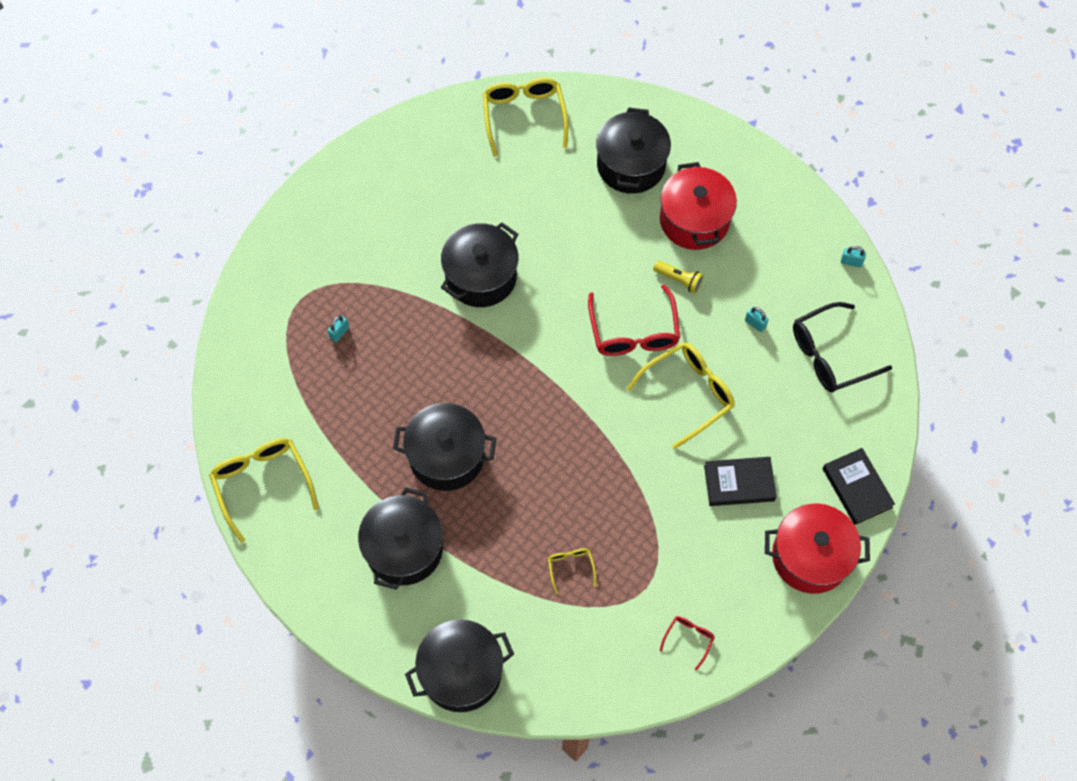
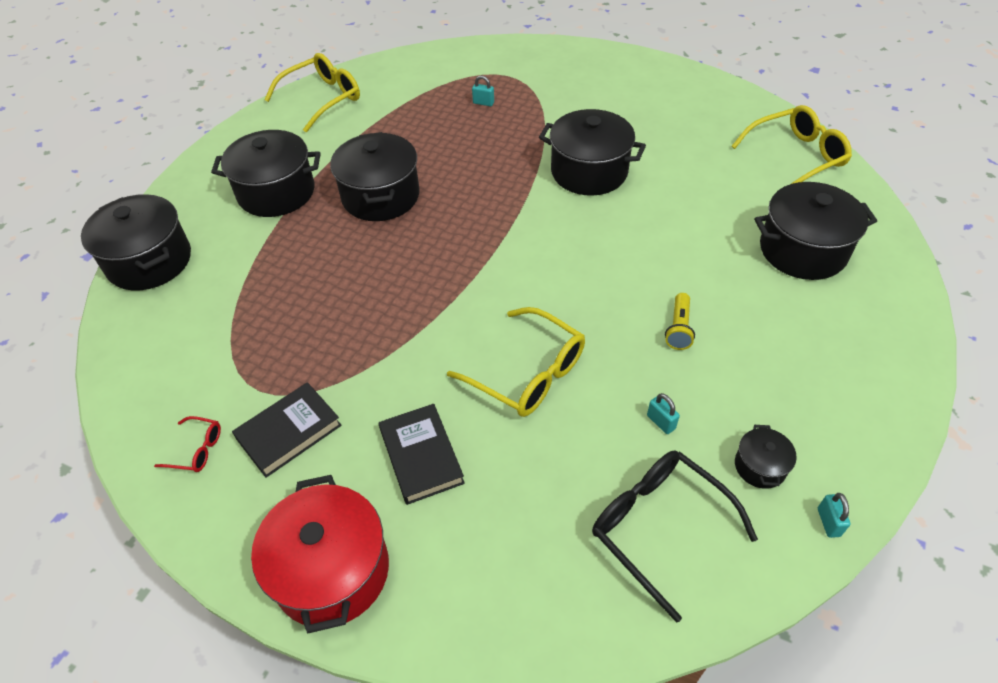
camera: 75 degrees right, 15 degrees down
yellow glasses [548,548,596,595] -> none
red glasses [588,284,680,356] -> none
red pot [660,162,737,250] -> none
turquoise padlock [745,307,769,332] -> turquoise padlock turned 60 degrees counterclockwise [647,393,680,434]
black book [823,448,895,525] -> black book moved to [232,382,342,478]
none -> black pot [735,425,797,489]

